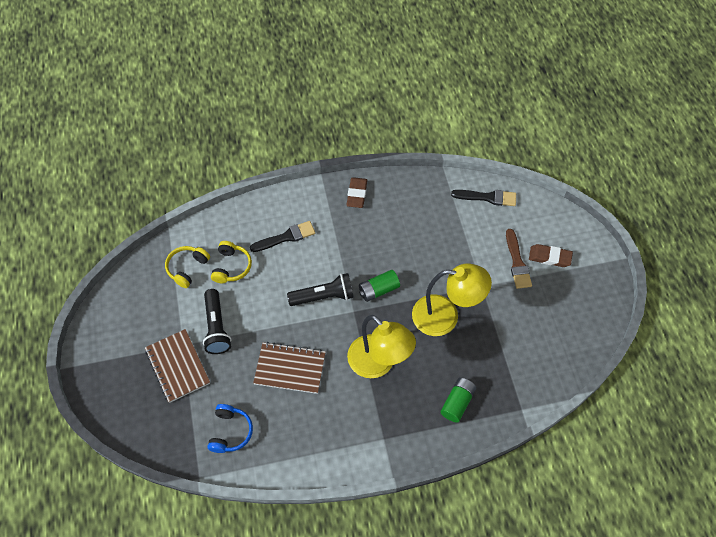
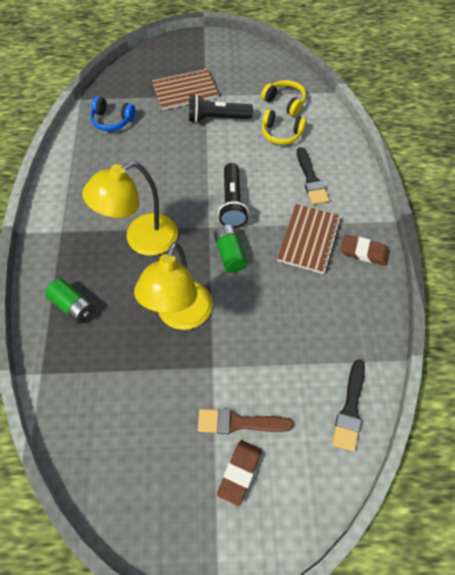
camera: 100 degrees right, 0 degrees up
brown notebook [253,342,326,394] -> brown notebook moved to [277,204,341,274]

